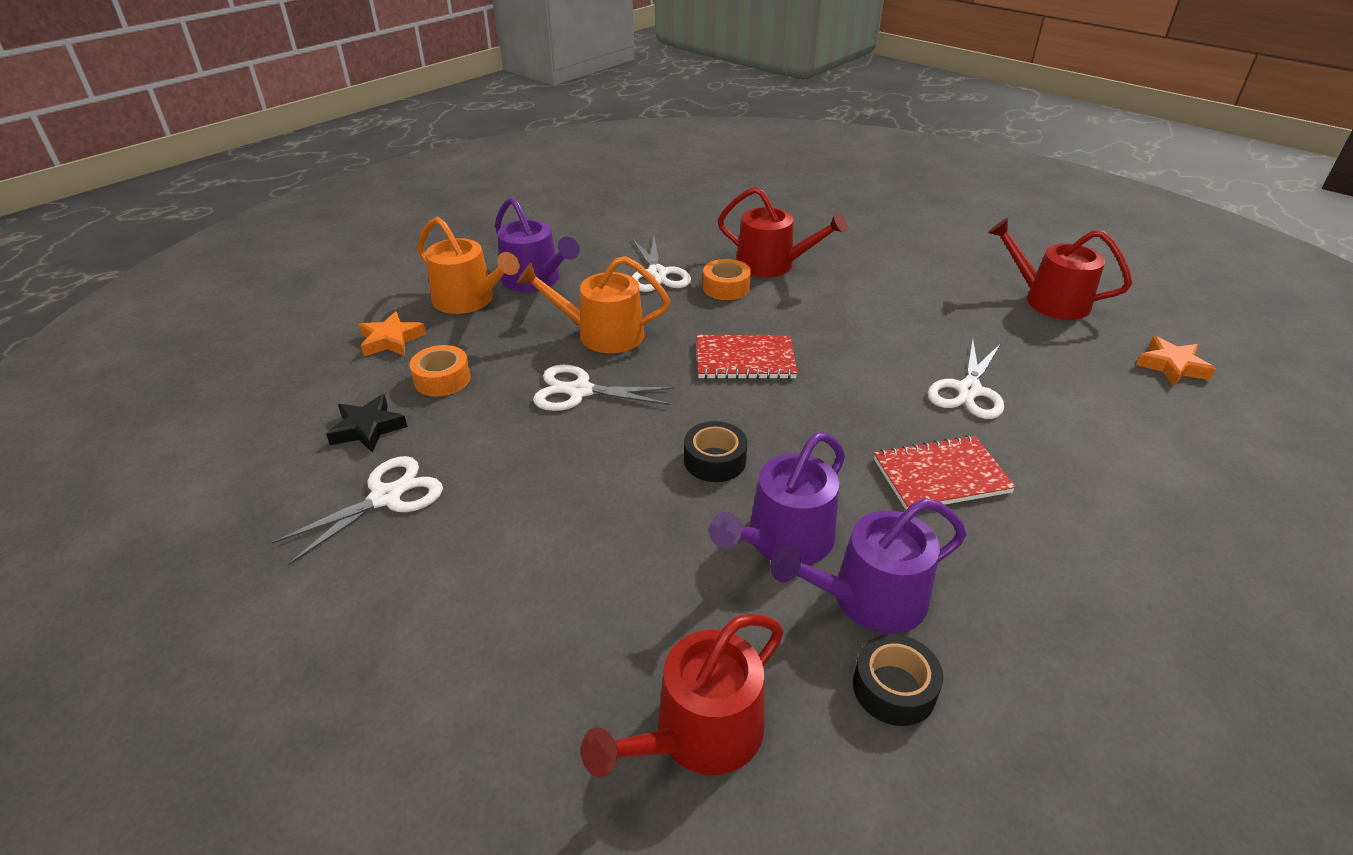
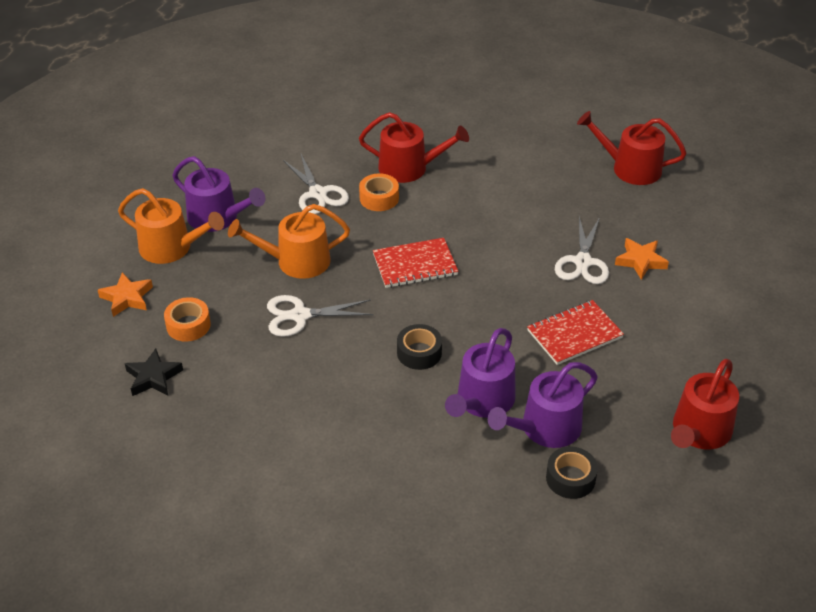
camera: 15 degrees left, 5 degrees up
white scissors [271,456,443,565] -> none
red watering can [581,614,784,778] -> red watering can moved to [671,359,739,449]
orange star [1136,336,1216,386] -> orange star moved to [615,238,669,280]

